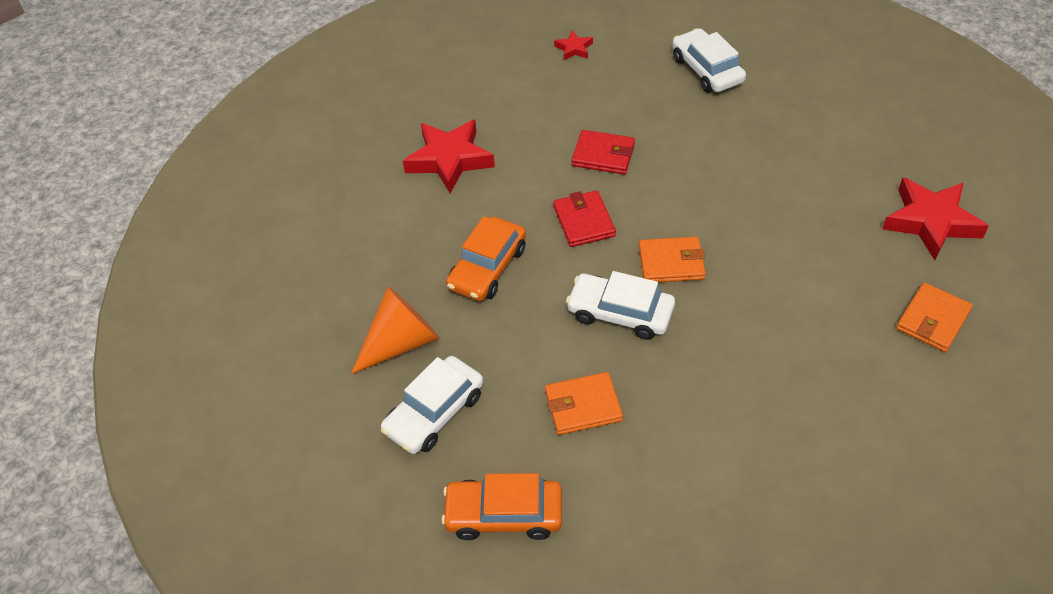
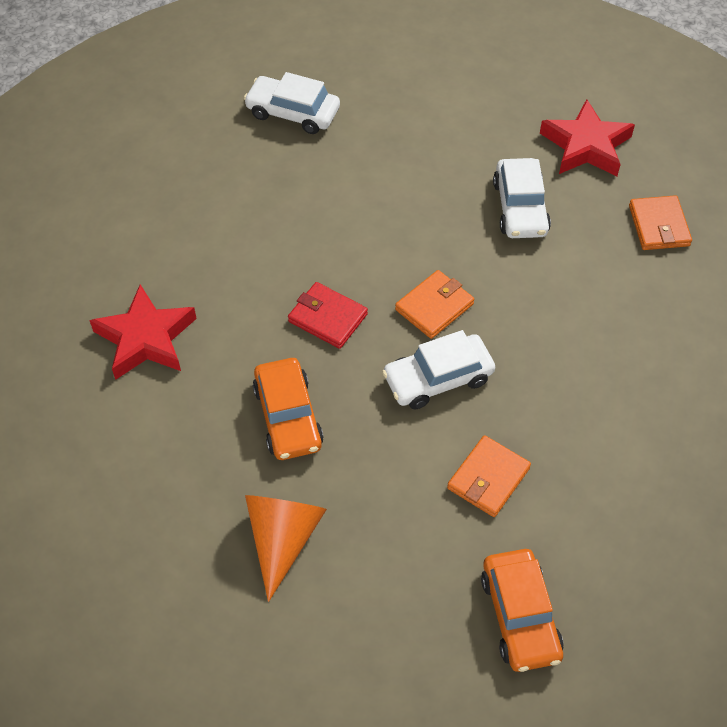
camera: 45 degrees left, 5 degrees up
white car [381,356,483,454] -> white car moved to [493,158,551,238]
orange car [441,473,562,540] -> orange car turned 60 degrees counterclockwise [481,549,564,672]
red star [554,30,593,60] -> none
red wallet [571,130,635,174] -> none

